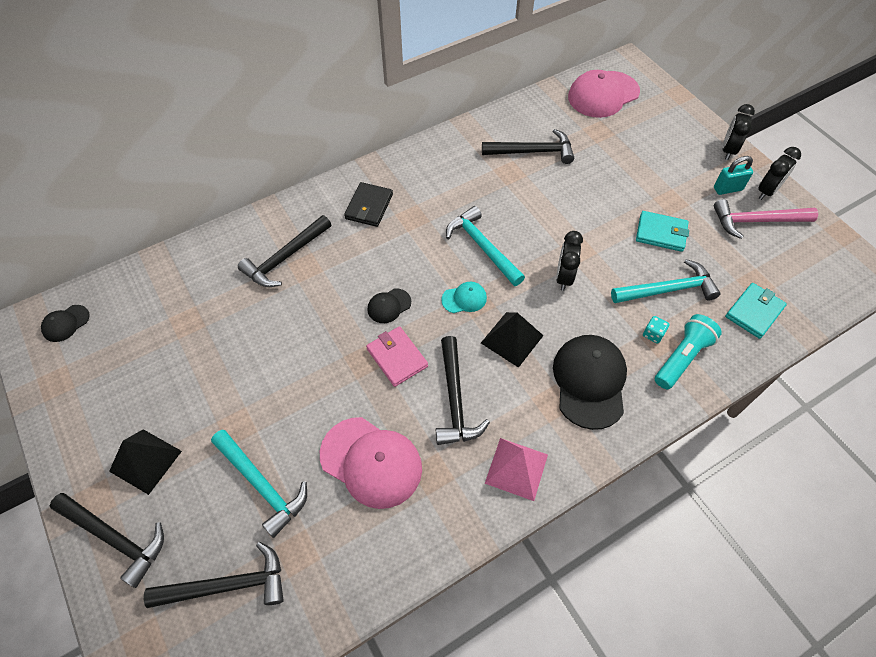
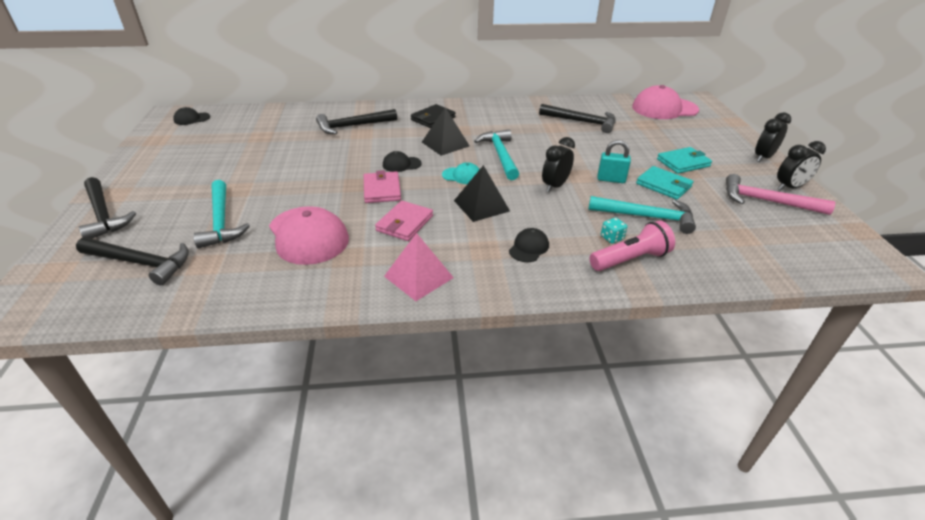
camera: 25 degrees right, 20 degrees down
black pyramid [109,429,182,495] -> black pyramid moved to [422,108,470,156]
black hammer [436,336,490,445] -> pink wallet [375,201,433,241]
black cap [553,335,627,430] -> black cap [509,228,549,262], size x0.49
turquoise flashlight [655,314,722,389] -> pink flashlight [589,220,675,271]
turquoise padlock [714,156,753,195] -> turquoise padlock moved to [597,140,631,183]
turquoise wallet [725,283,787,339] -> turquoise wallet moved to [657,147,712,174]

